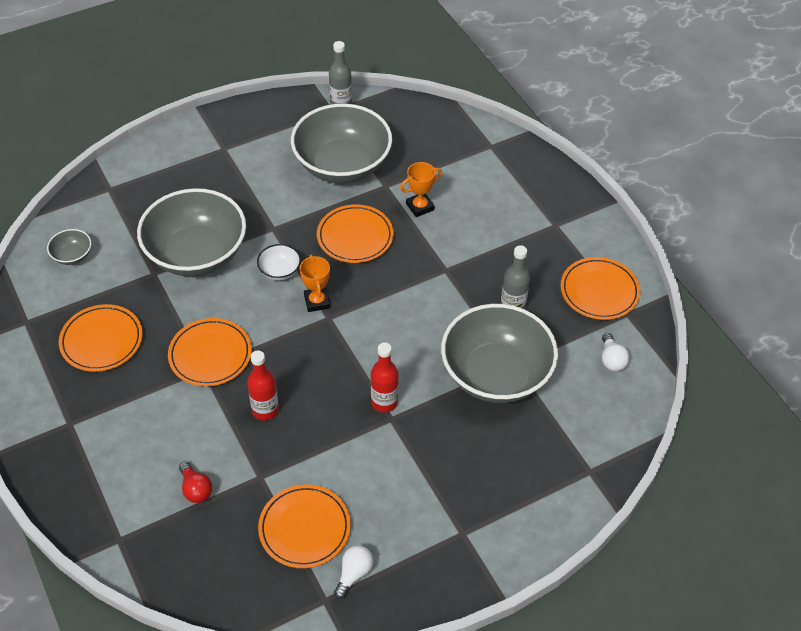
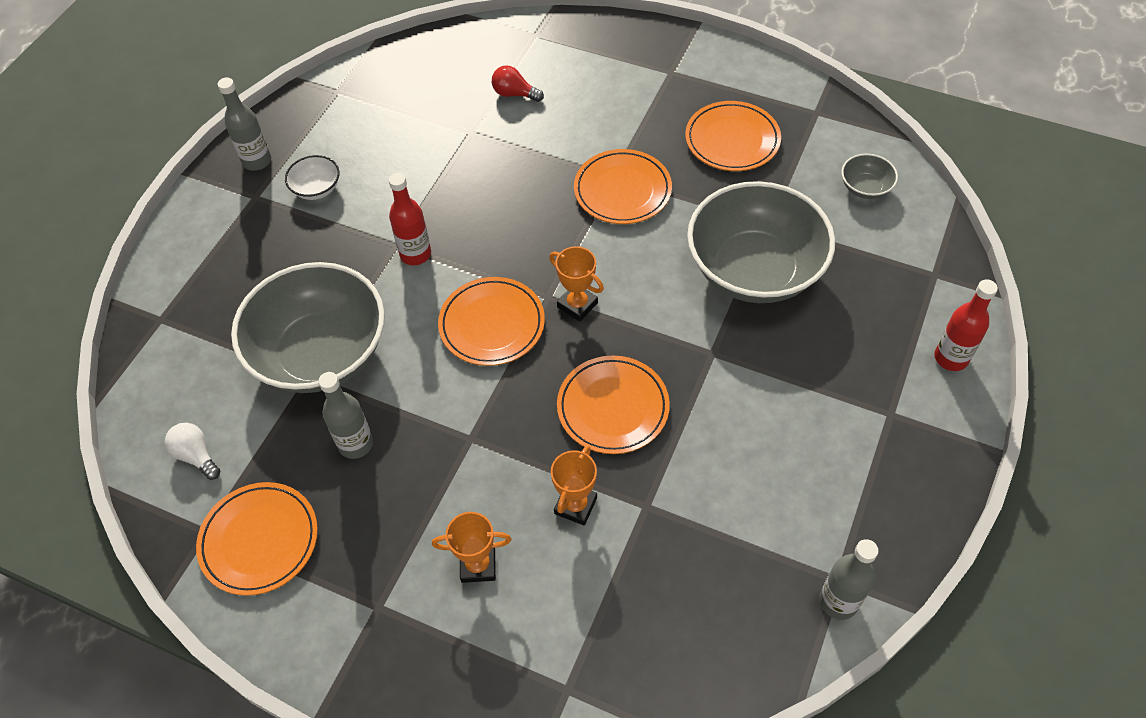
camera: 145 degrees right, 5 degrees up
red bottle [247,350,279,421] -> red bottle moved to [934,279,998,371]
white bowl [257,244,301,280] -> white bowl moved to [285,155,339,200]
orange plate [258,484,351,568] -> orange plate moved to [438,277,545,366]
grey bowl [291,104,392,183] -> none
white light bulb [334,545,373,599] -> none
none -> grey bottle [217,77,271,171]
none -> orange trophy [432,512,511,583]

